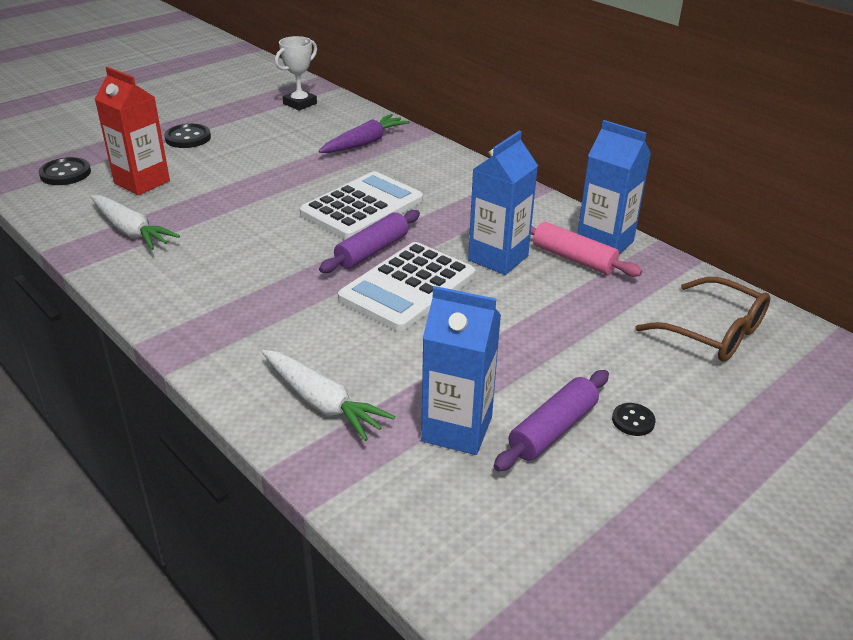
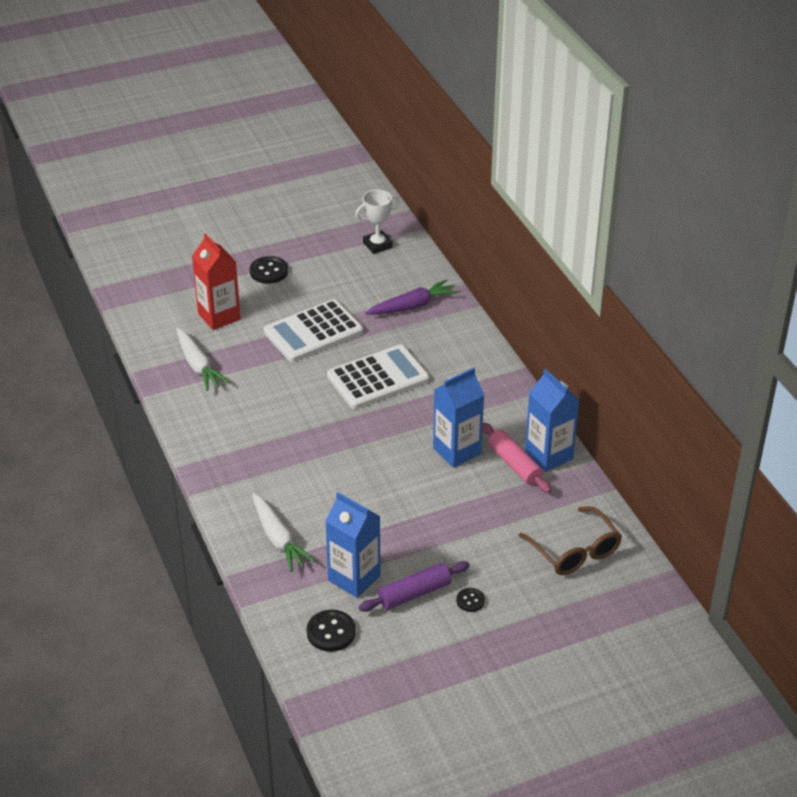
camera: 20 degrees right, 5 degrees up
black button [39,157,91,185] -> black button moved to [307,610,356,652]
purple rolling pin [319,210,420,273] -> none
white calculator [338,242,475,331] -> white calculator moved to [264,299,363,362]

